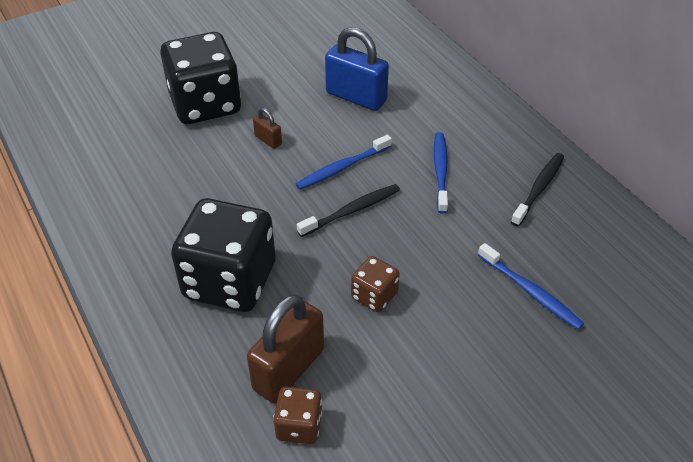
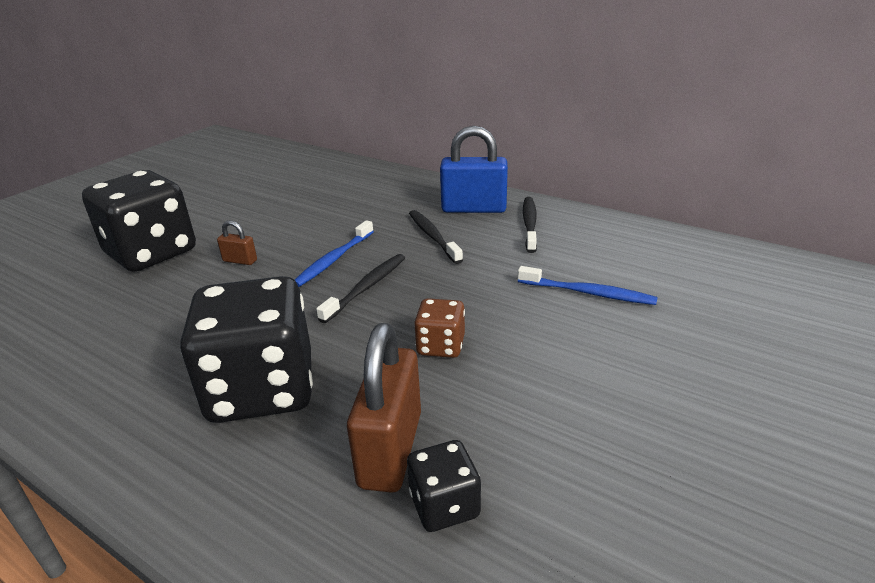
camera: 25 degrees left, 15 degrees down
brown dice [273,386,322,444] -> black dice [407,440,481,532]
blue padlock [325,27,389,111] -> blue padlock moved to [440,126,508,213]
blue toothbrush [434,132,448,214] -> black toothbrush [409,210,463,264]

